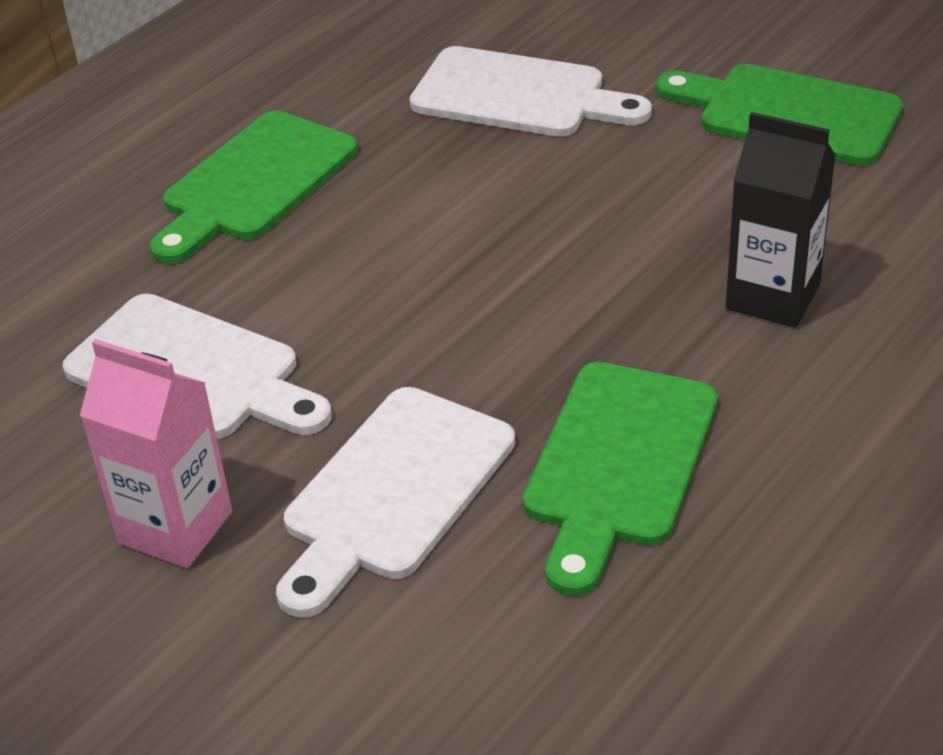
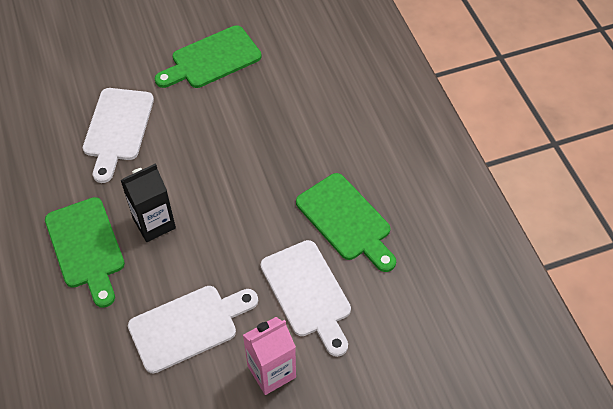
camera: 60 degrees left, 15 degrees up
white cutting board [410,46,652,137] -> white cutting board turned 135 degrees clockwise [83,88,154,183]
black carton [726,112,836,328] -> black carton moved to [120,163,176,242]

